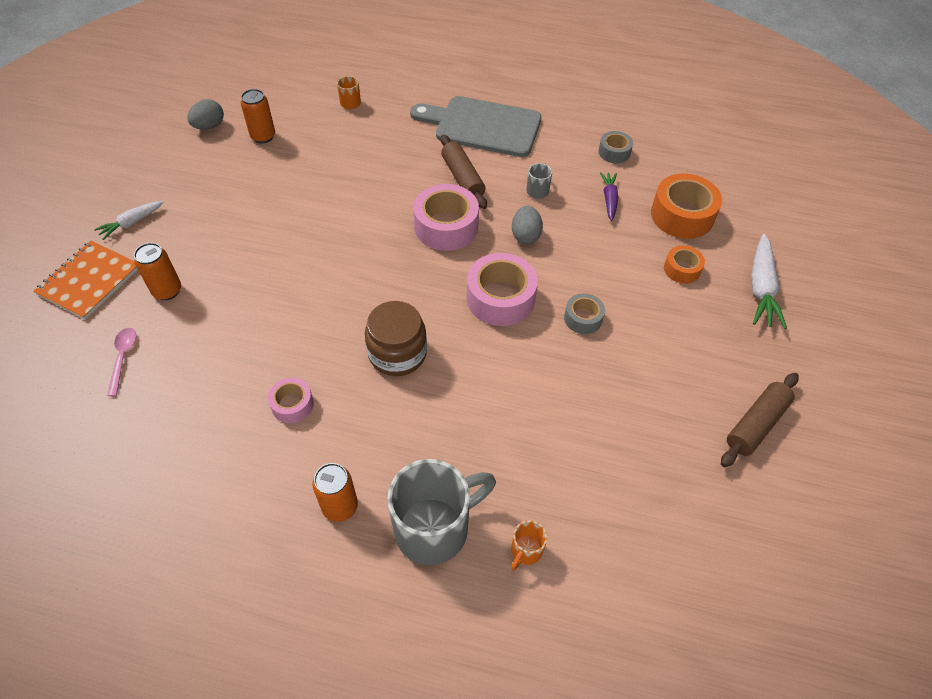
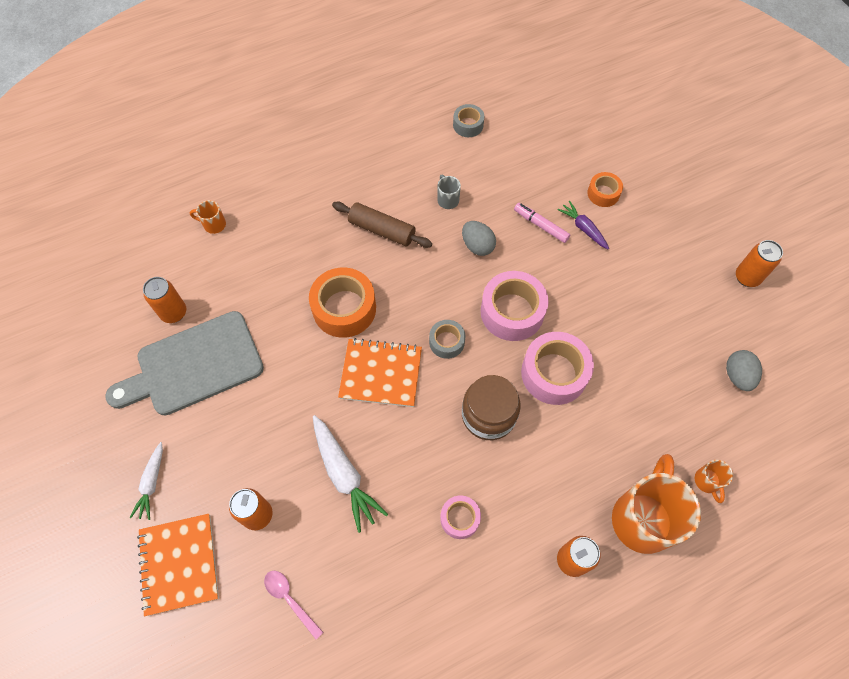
camera: 40 degrees left, 10 degrees up
grey egg [187,99,224,130] -> grey egg moved to [726,350,762,391]
grey mug [387,459,496,565] -> orange mug [612,454,701,554]
grey cutting board [410,96,542,157] -> grey cutting board moved to [105,311,264,416]
pink tape [413,184,479,251] -> pink tape moved to [521,332,594,405]
grey tape [564,293,605,334] -> grey tape moved to [429,320,465,359]
purple carrot [600,172,618,221] -> purple carrot moved to [558,201,609,250]
orange tape [651,173,722,239] -> orange tape moved to [309,268,376,338]
brown rolling pin [721,373,798,467] -> orange can [736,240,783,287]
white carrot [751,234,787,329] -> white carrot moved to [313,415,388,533]
none -> orange notebook [338,338,422,407]
none -> pink marker [514,203,570,243]

